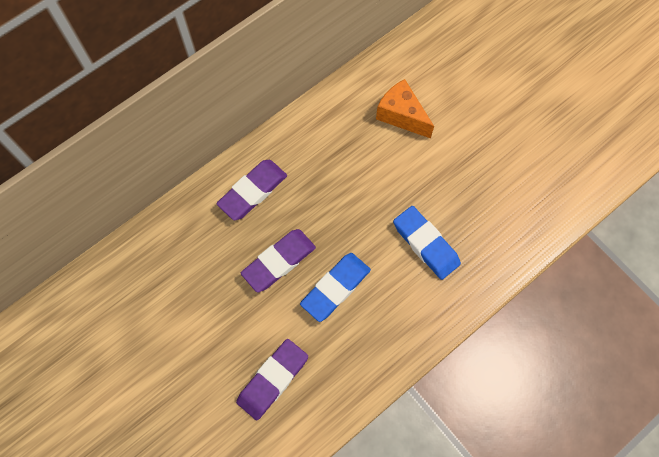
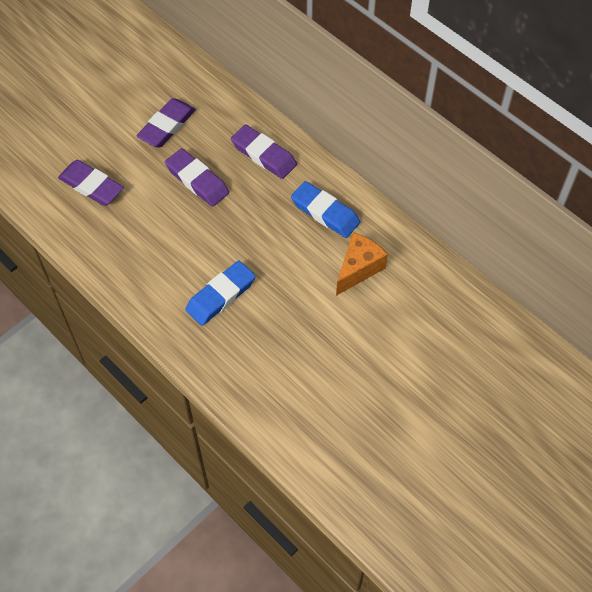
camera: 85 degrees right, 10 degrees down
blue eraser [300,253,371,322] -> blue eraser moved to [291,181,360,238]
none -> purple eraser [137,98,196,148]

